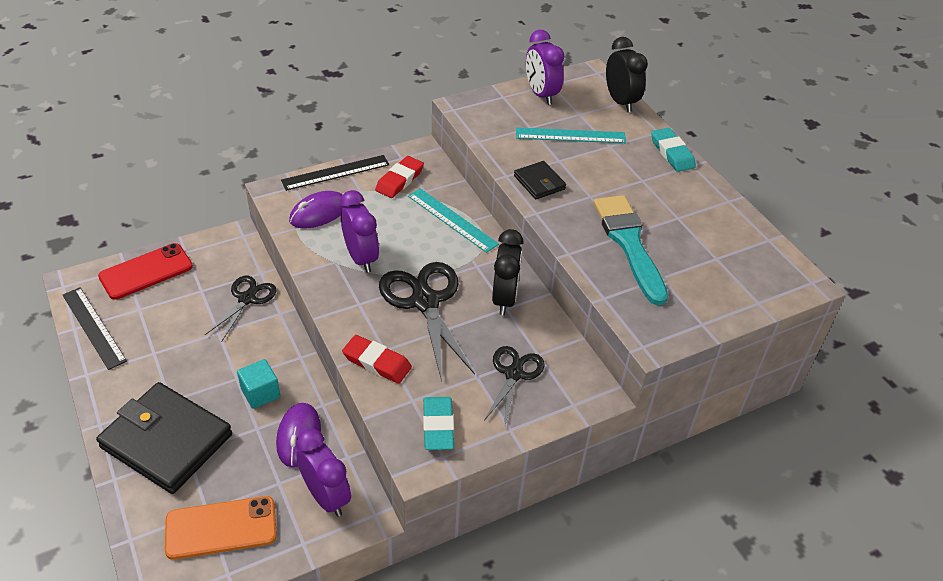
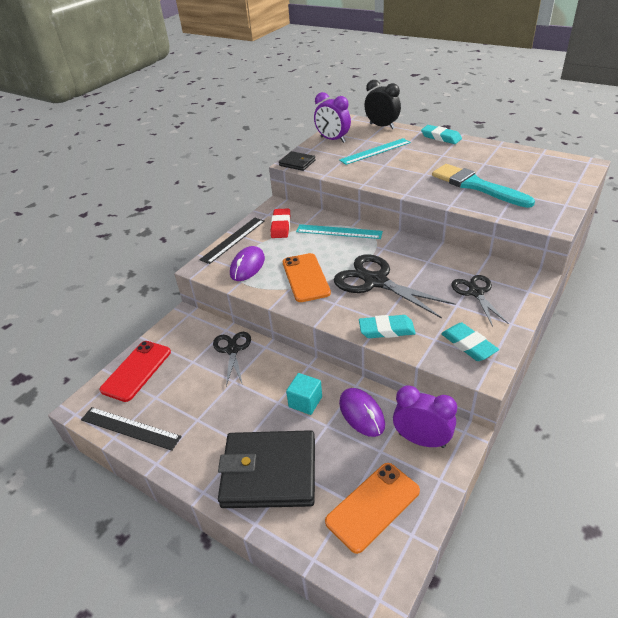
camera: 25 degrees left, 5 degrees down
purple clock [340,190,379,273] -> orange phone [283,253,331,302]
red eraser [342,335,412,384] -> turquoise eraser [359,315,416,338]
black clock [492,229,523,315] -> none
black wallet [514,161,566,199] -> black wallet moved to [279,151,315,171]

